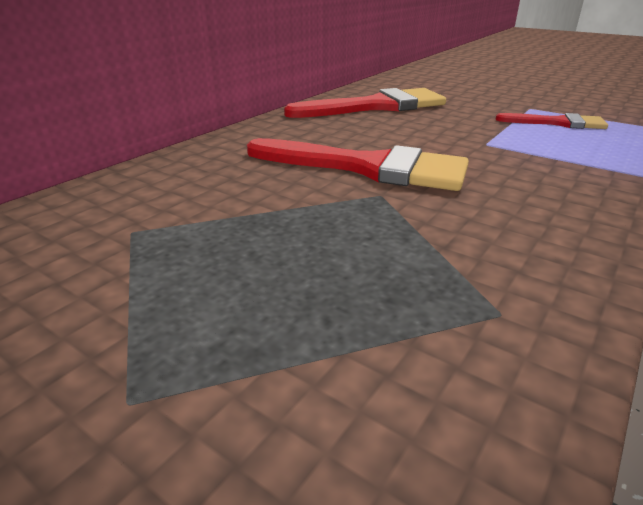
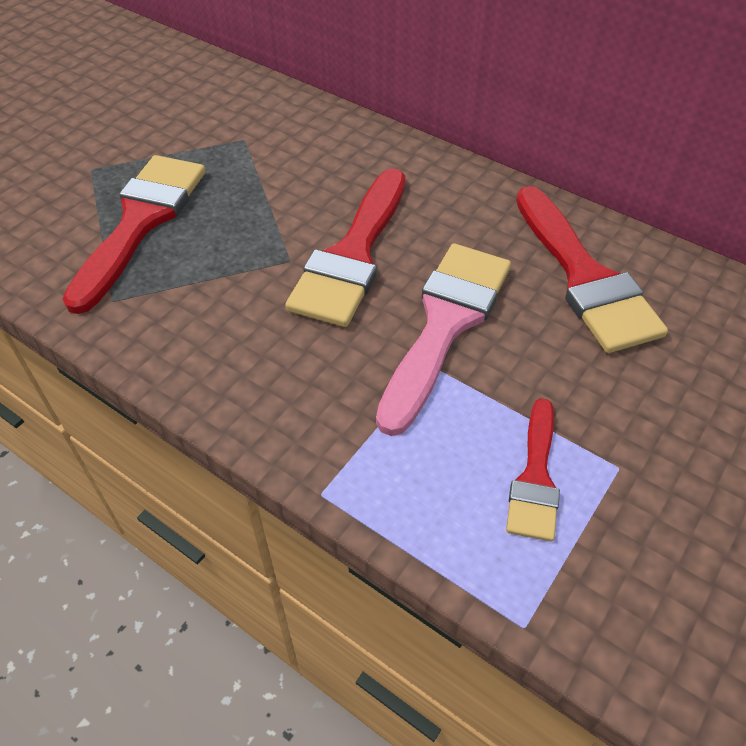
camera: 90 degrees right, 20 degrees up
none -> red brush [63,155,206,314]
none -> pink brush [376,243,511,436]

